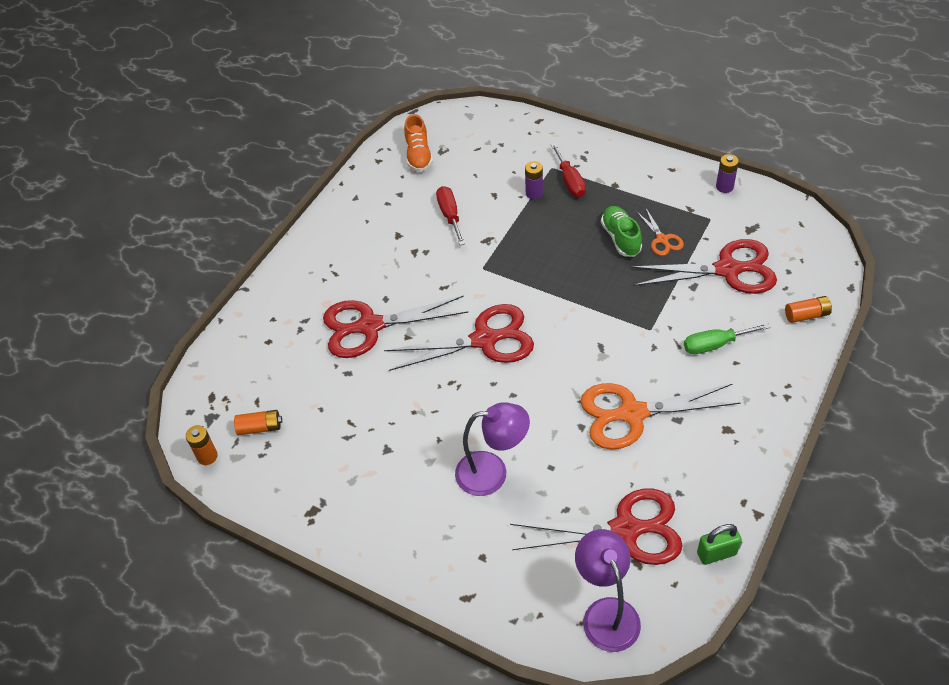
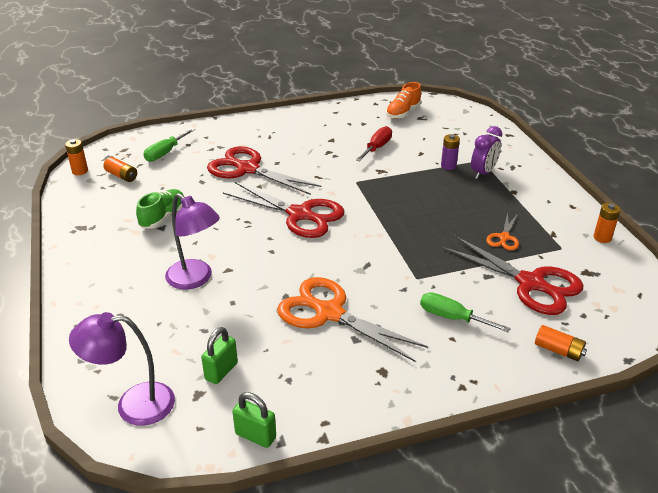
camera: 40 degrees right, 15 degrees down
red scissors [510,489,683,565] -> green padlock [201,327,238,384]
red screwdriver [551,143,586,198] -> purple clock [471,126,502,179]
purple lamp [575,529,641,652] -> purple lamp turned 120 degrees counterclockwise [69,312,175,426]
green shoe [601,206,642,257] -> green shoe moved to [136,189,184,229]
purple battery [716,154,739,193] -> orange battery [593,203,621,243]
none -> green screwdriver [144,128,195,162]

